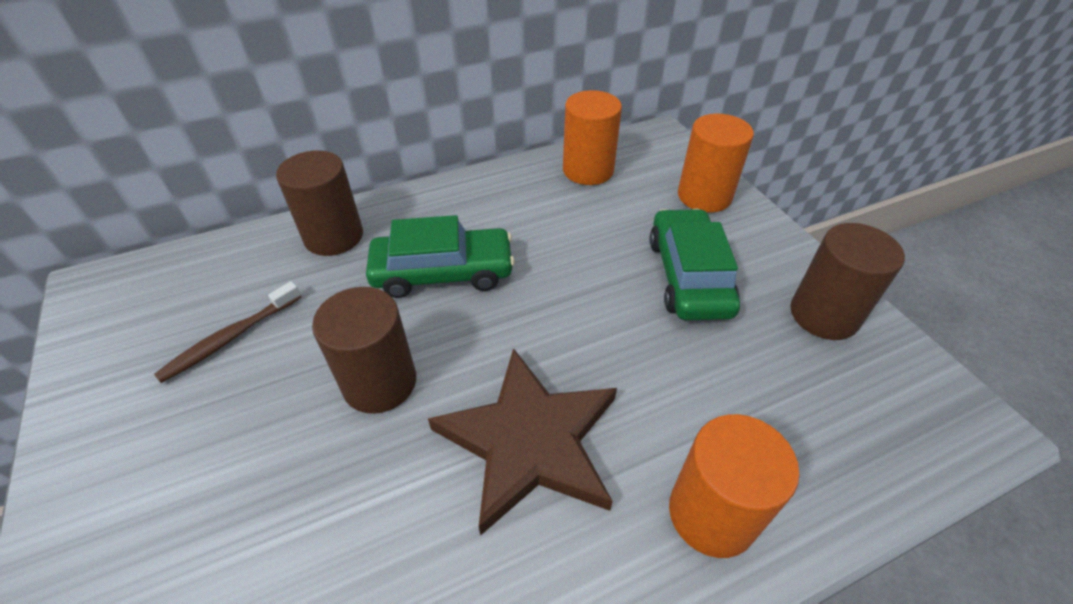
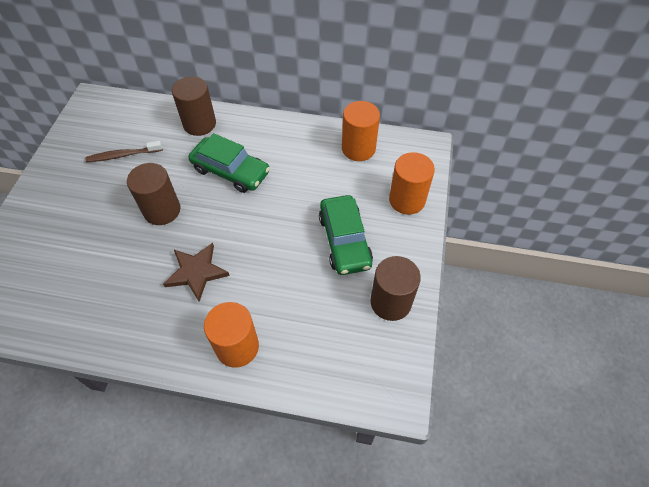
camera: 35 degrees right, 10 degrees up
brown star [428,348,617,535] -> brown star [163,243,230,302], size x0.66
green car [649,208,740,320] -> green car turned 135 degrees clockwise [319,195,373,275]

